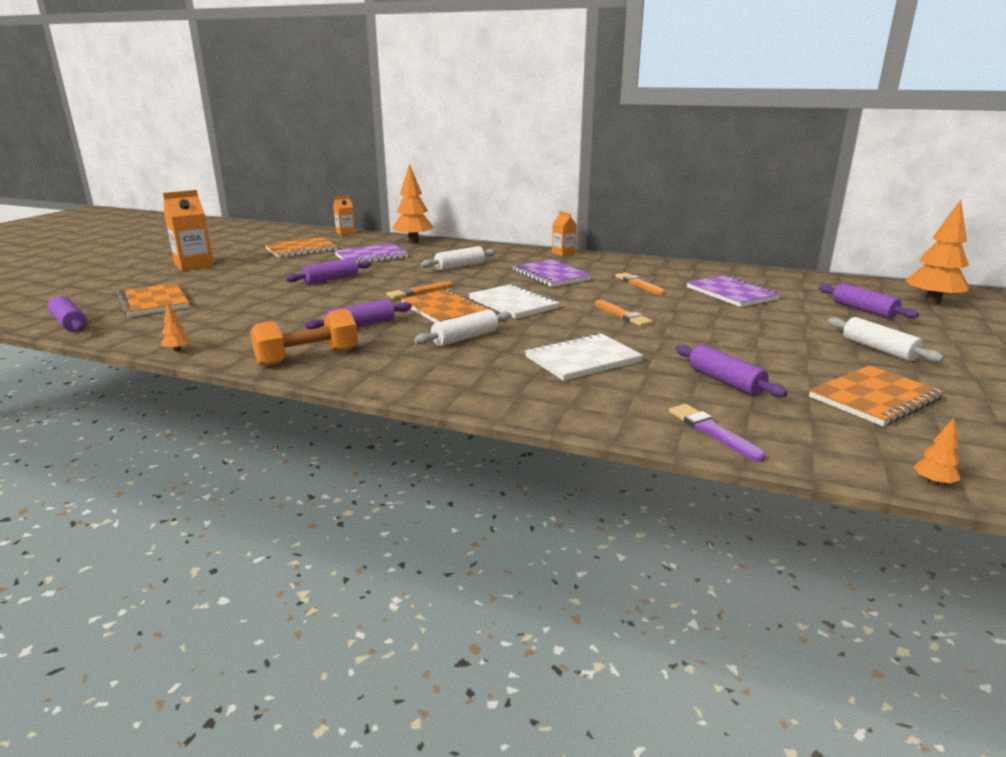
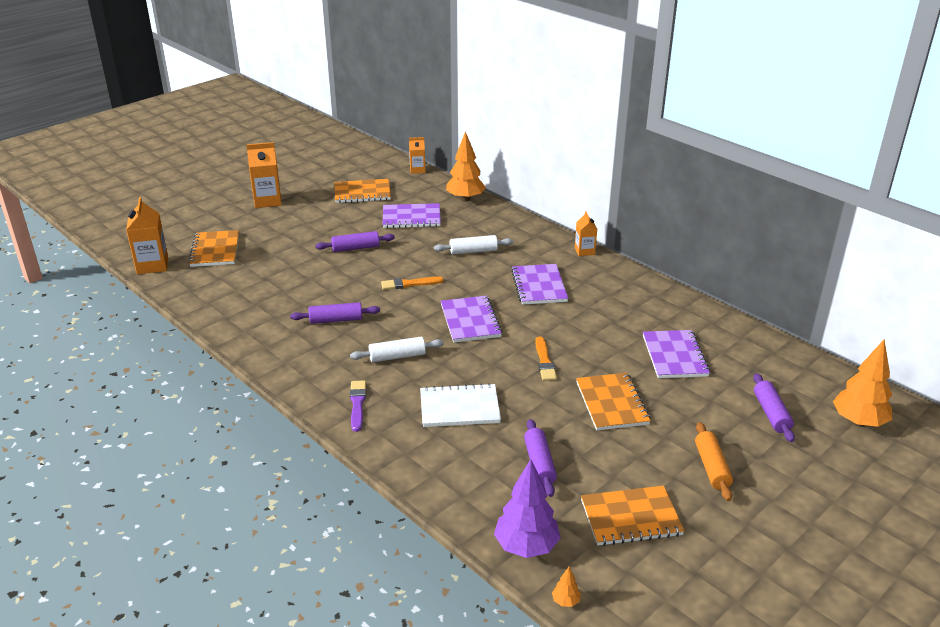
camera: 25 degrees right, 10 degrees up
purple rolling pin [48,296,87,332] -> orange carton [126,197,168,274]
orange tree [161,302,191,352] -> none
orange dumbbell [250,309,358,366] -> none
orange notebook [401,289,490,323] -> orange notebook moved to [576,373,651,430]
white notebook [469,283,559,319] -> purple notebook [441,296,502,343]
orange brush [615,273,665,295] -> none
purple brush [669,404,765,462] -> purple brush moved to [350,380,366,432]
white rolling pin [828,317,944,362] -> orange rolling pin [695,422,733,501]
none -> purple tree [494,459,561,558]

